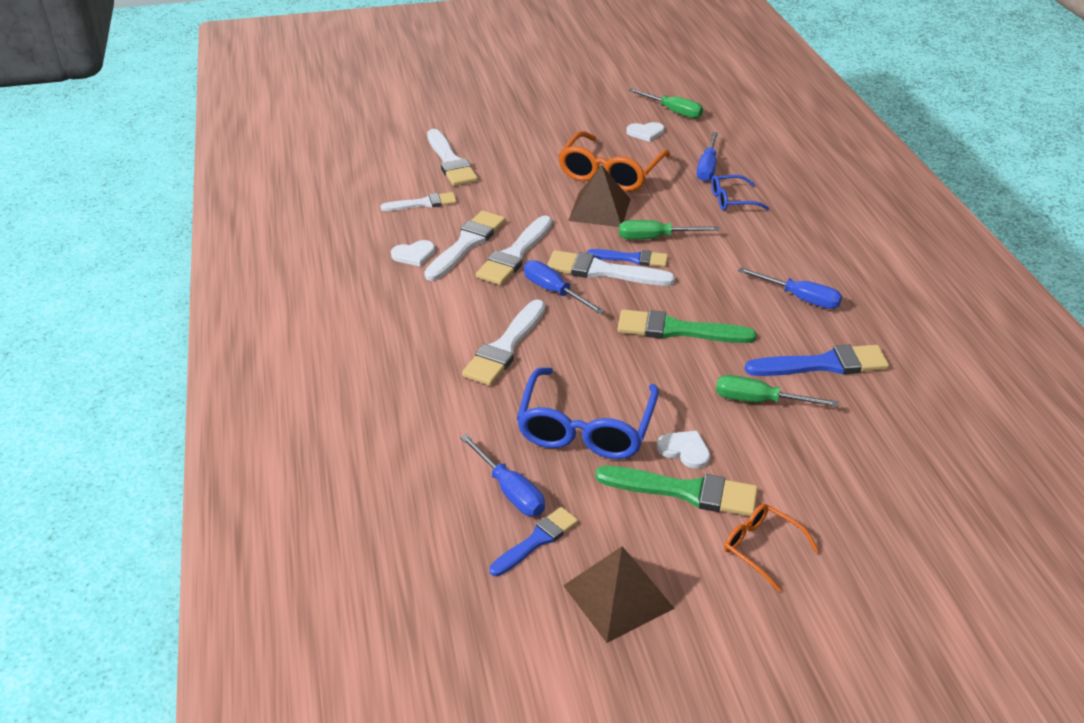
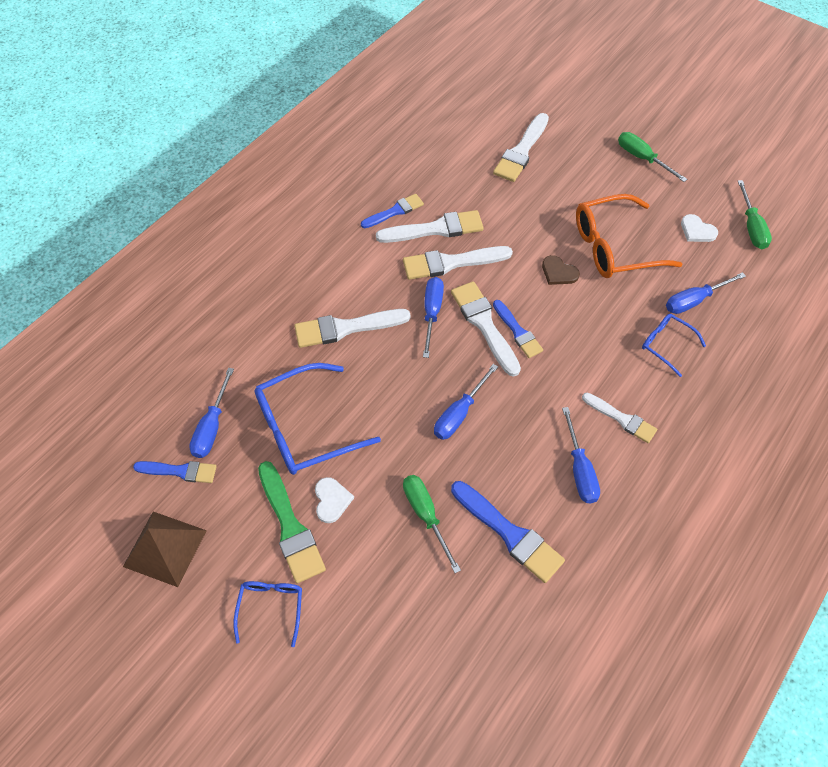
camera: 50 degrees right, 20 degrees up
white brush [380,192,457,211] -> white brush moved to [582,393,657,443]
white heart [391,240,435,266] -> blue brush [361,194,424,228]
brown pyramid [568,165,630,227] -> brown heart [542,255,580,285]
green brush [618,309,756,343] -> blue screwdriver [434,364,498,440]
green screwdriver [619,220,719,240] -> green screwdriver moved to [618,132,687,182]
orange glasses [724,504,819,592] -> blue glasses [233,581,302,647]

